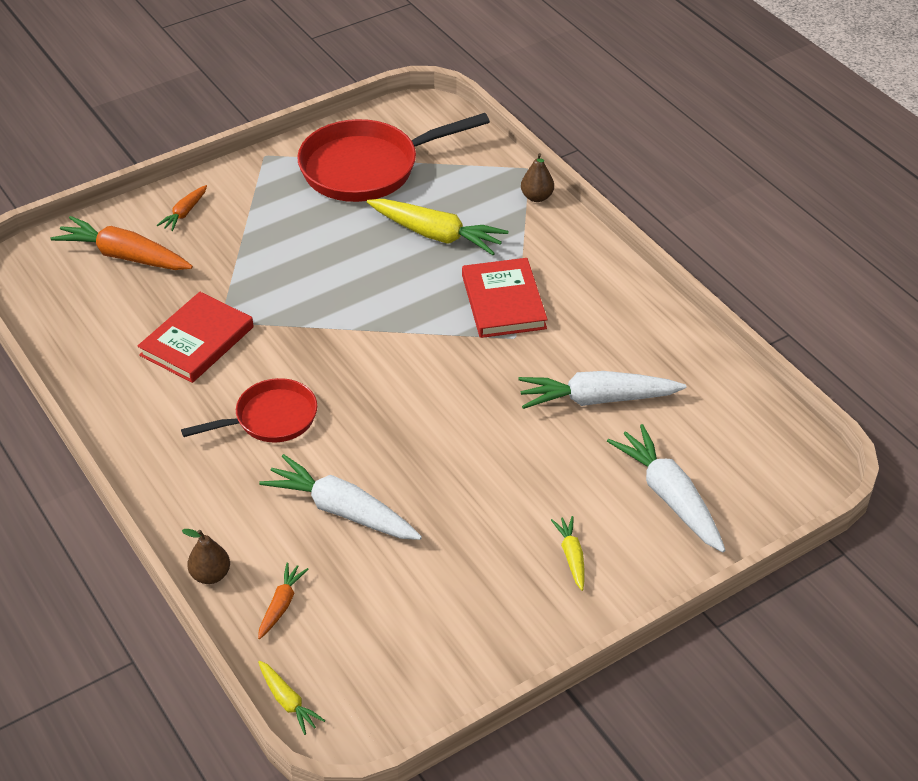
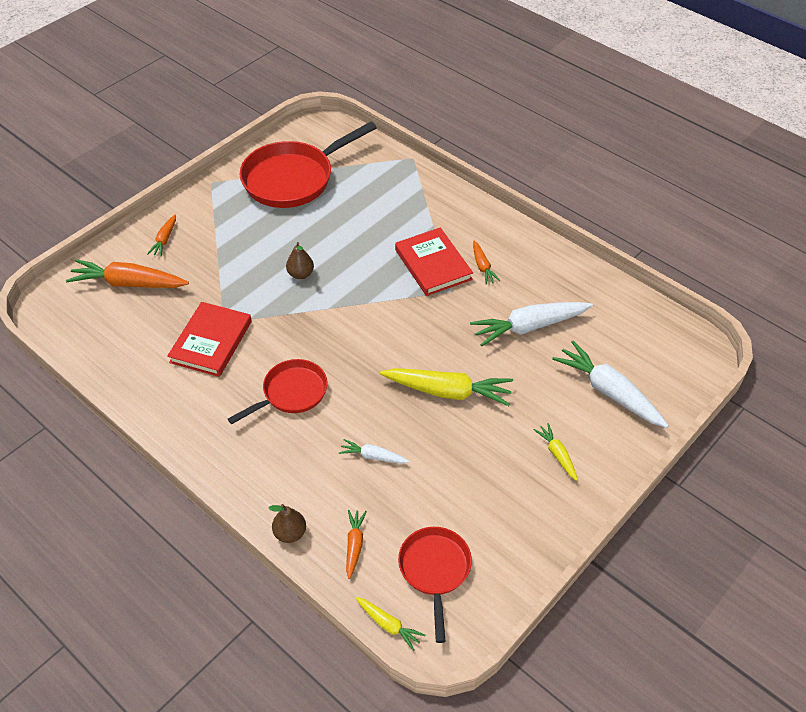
camera: 15 degrees left, 5 degrees up
white carrot [259,454,422,540] -> white carrot [339,439,409,464], size x0.51
yellow carrot [367,199,509,255] -> yellow carrot moved to [380,368,513,406]
brown pear [521,153,554,202] -> brown pear moved to [286,242,314,279]
none -> red pan [398,527,472,643]
none -> orange carrot [473,241,500,284]

